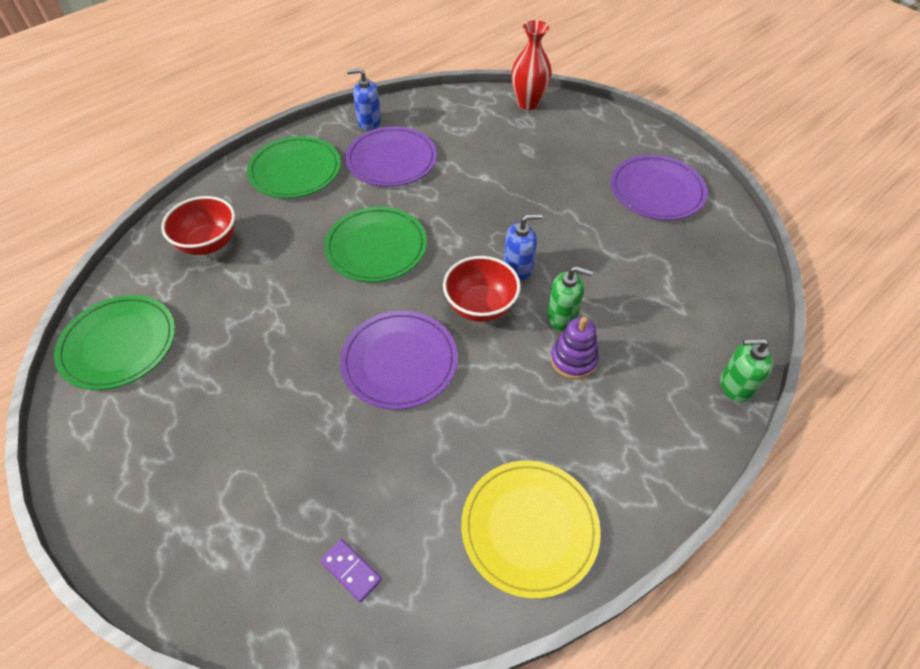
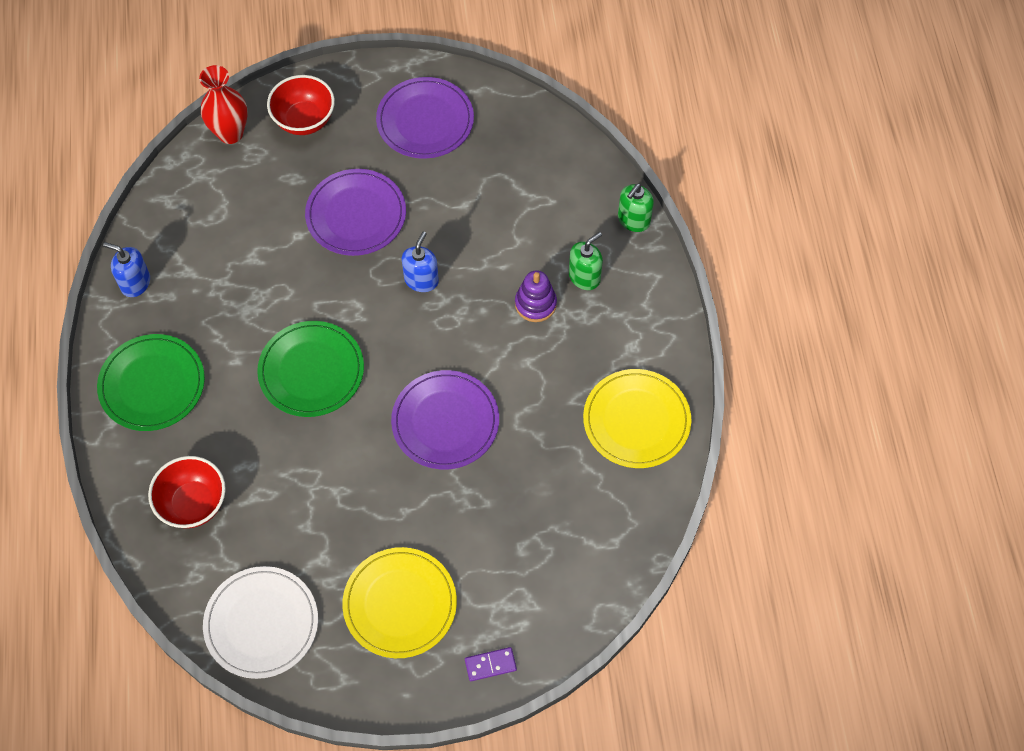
camera: 55 degrees left, 10 degrees up
green plate [54,295,175,390] -> white plate [203,566,318,679]
purple domino [320,539,382,602] -> purple domino moved to [465,647,517,681]
purple plate [345,126,437,187] -> purple plate moved to [305,169,406,256]
blue soap dispenser [347,68,381,130] -> blue soap dispenser turned 75 degrees clockwise [103,242,150,297]
red bowl [443,256,521,322] -> red bowl moved to [267,75,335,135]
green soap dispenser [547,266,593,330] -> green soap dispenser moved to [569,232,603,290]
none -> yellow plate [342,547,457,658]

